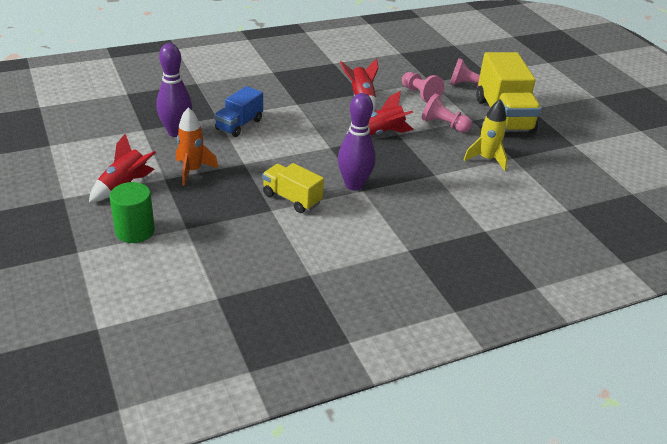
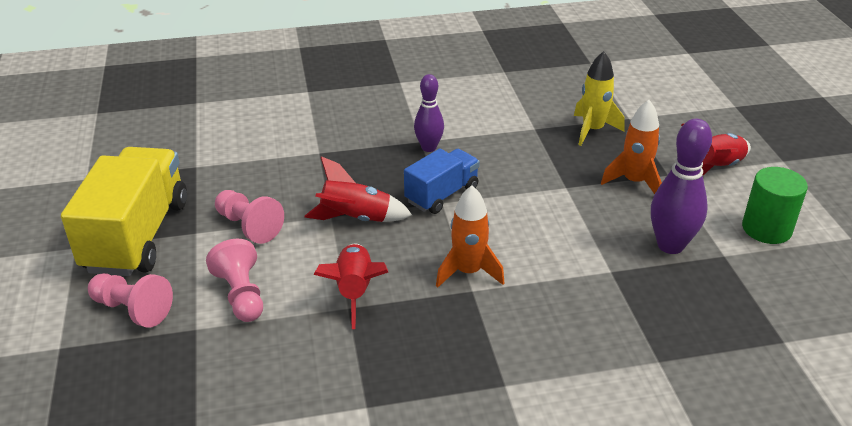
camera: 165 degrees left, 0 degrees up
green cylinder [110,182,155,243] -> green cylinder moved to [742,167,808,244]
blue truck [214,86,263,137] -> blue truck moved to [404,149,480,214]
yellow truck [262,163,324,213] -> none
purple bowling pin [338,93,376,191] -> purple bowling pin [414,74,444,152], size x0.65
yellow rocket [464,99,507,171] -> yellow rocket moved to [574,51,625,146]
none -> orange rocket [436,185,504,288]

